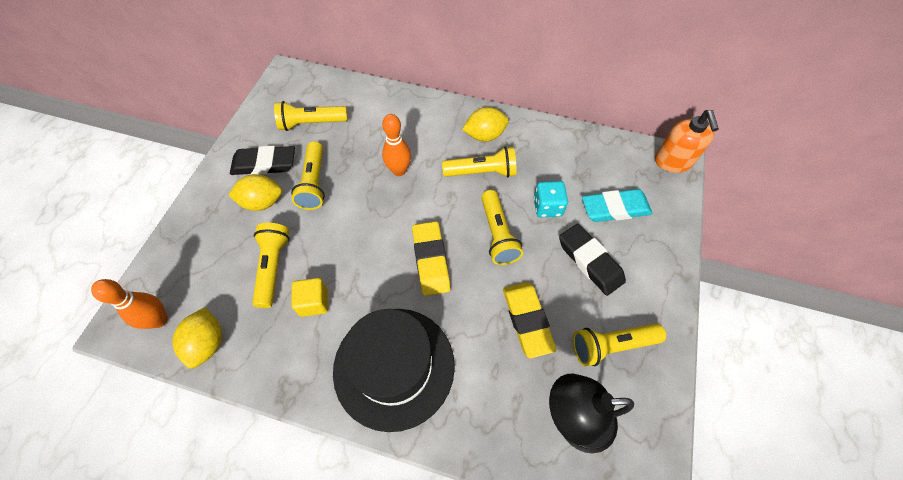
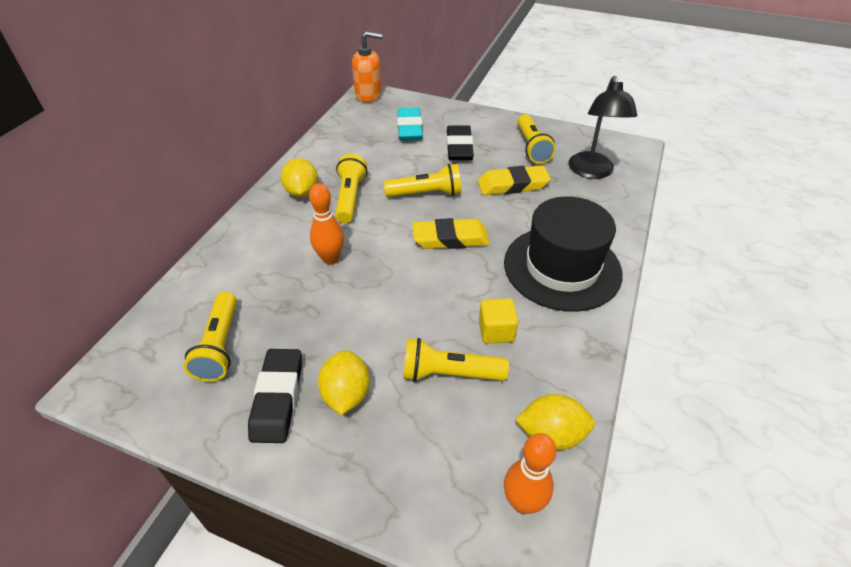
camera: 85 degrees left, 15 degrees down
yellow flashlight [291,141,325,210] -> none
turquoise dice [534,181,568,217] -> none
black eraser [559,224,626,296] -> black eraser turned 60 degrees counterclockwise [447,125,474,160]

